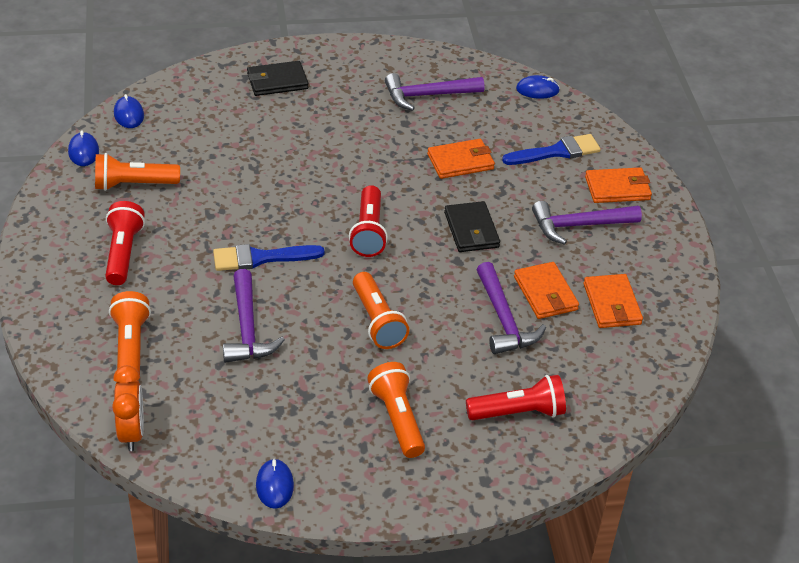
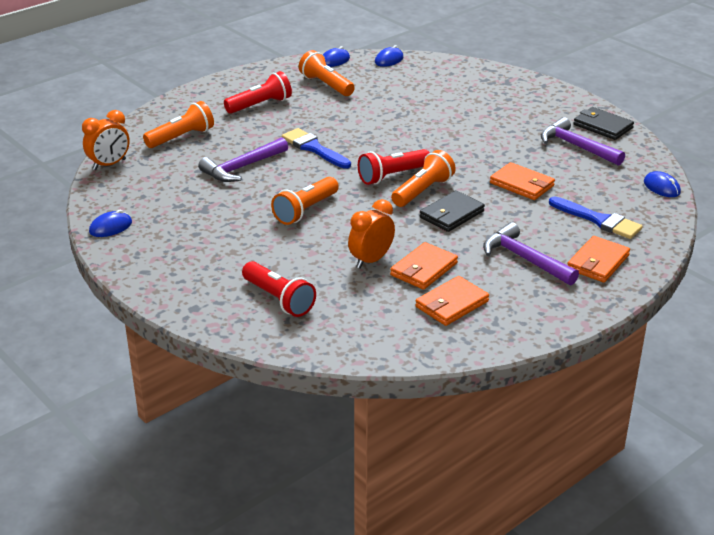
camera: 60 degrees right, 10 degrees down
black wallet [247,61,308,96] -> black wallet moved to [574,107,634,140]
orange flashlight [367,362,425,458] -> orange flashlight moved to [391,150,456,207]
purple hammer [477,262,546,354] -> orange clock [348,199,395,269]
orange wallet [585,167,652,203] -> orange wallet turned 75 degrees clockwise [567,236,630,283]

